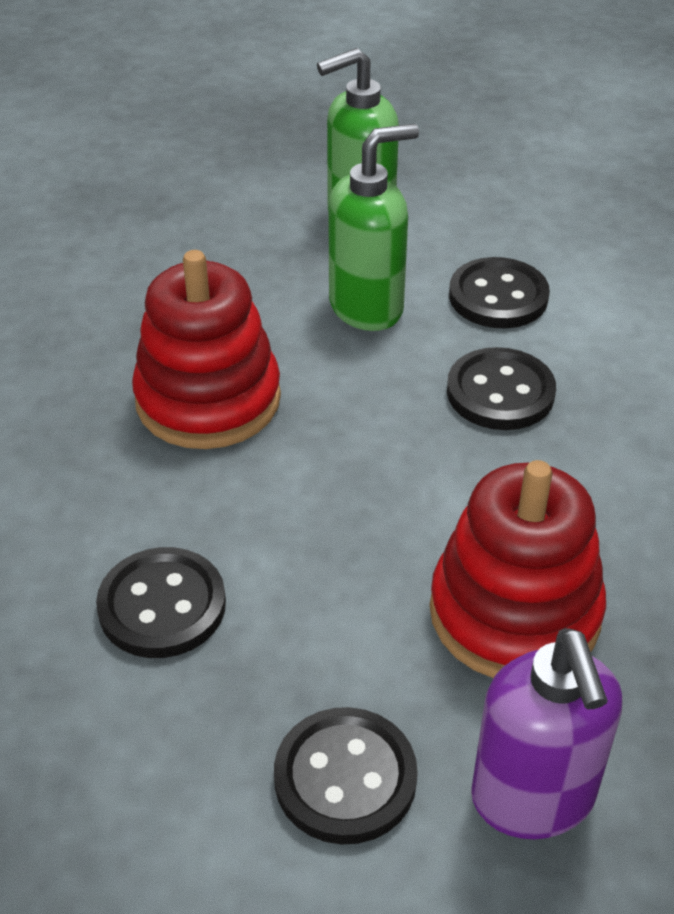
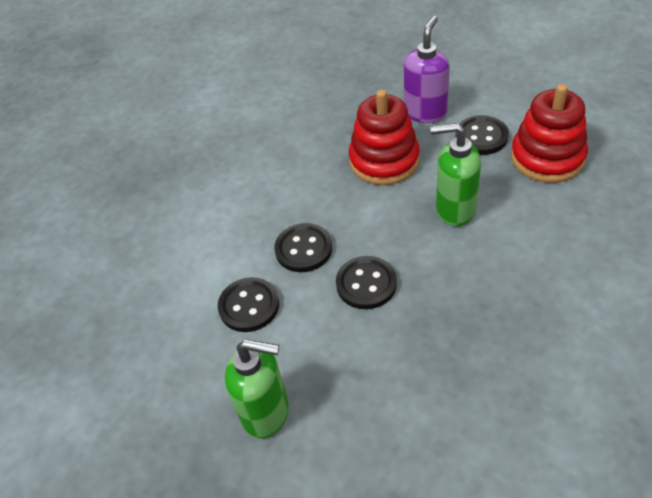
camera: 140 degrees left, 5 degrees up
black button [96,547,226,658] -> black button moved to [336,256,397,309]
red stacking toy [132,250,281,449] -> red stacking toy moved to [511,84,588,183]
green soap dispenser [328,124,419,331] -> green soap dispenser moved to [430,123,481,227]

